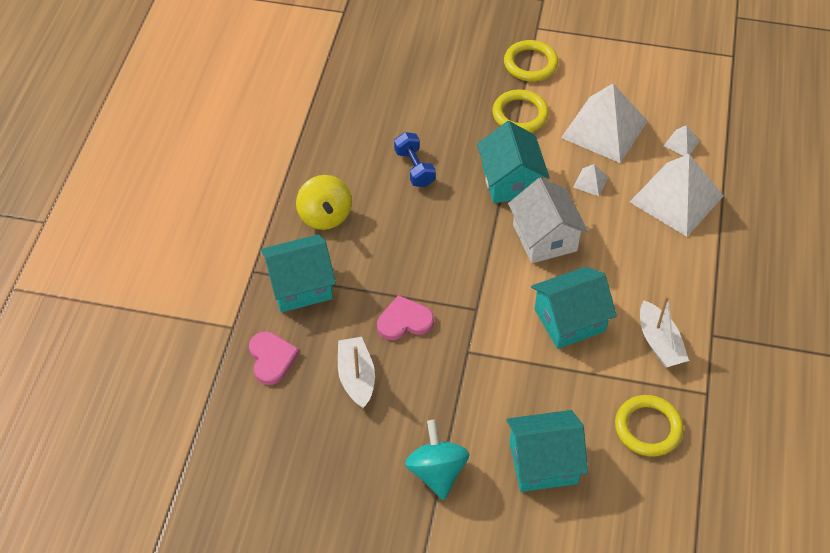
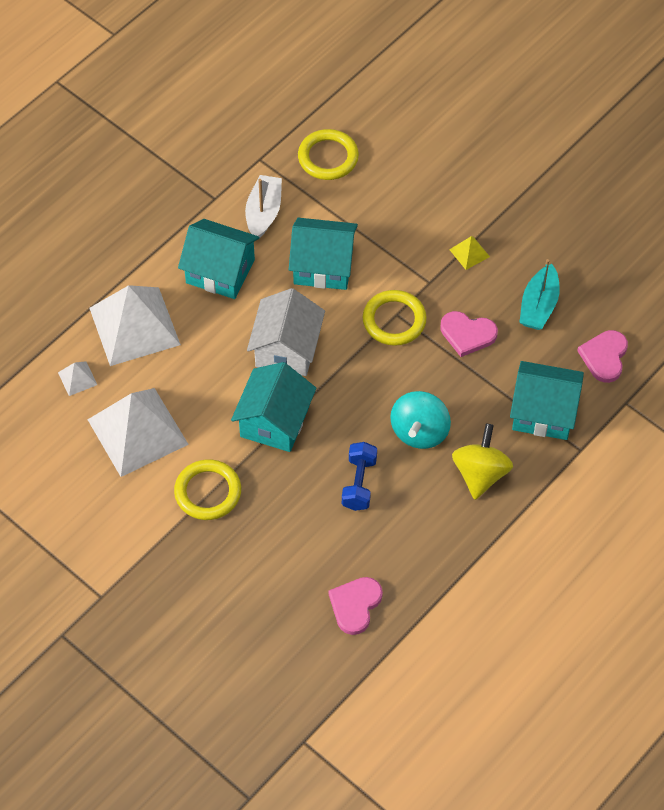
camera: 150 degrees left, 5 degrees up
white boat [338,337,375,409] -> turquoise boat [519,259,560,330]
turquoise spinning top [405,420,469,500] -> turquoise spinning top moved to [390,391,451,449]
yellow ring [504,40,558,81] -> yellow ring moved to [363,290,427,346]
turquoise house [506,410,588,492] -> turquoise house moved to [178,219,259,299]
white pyramid [573,164,609,196] -> none
none -> pink heart [328,577,383,635]
none -> yellow pyramid [449,236,490,270]

